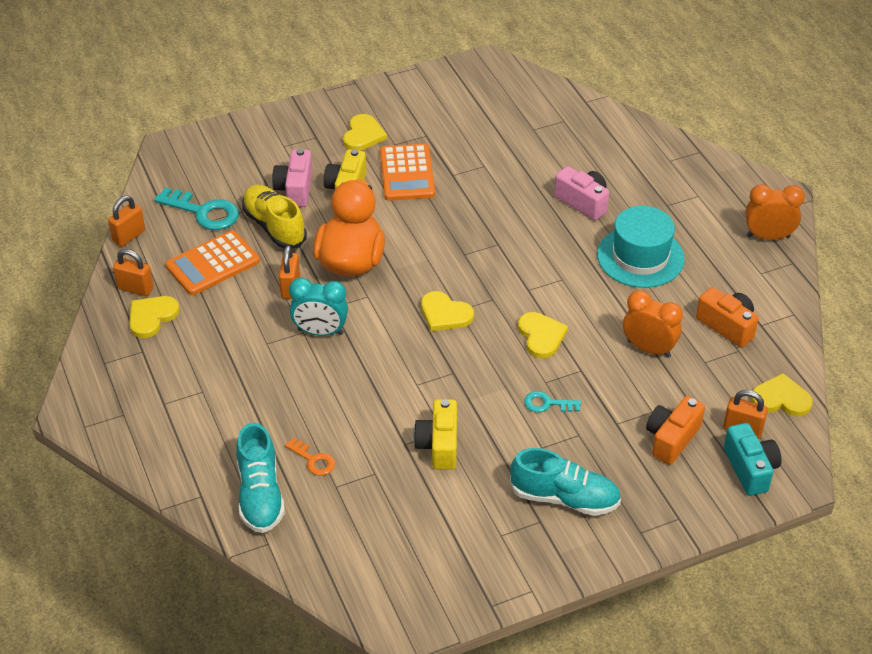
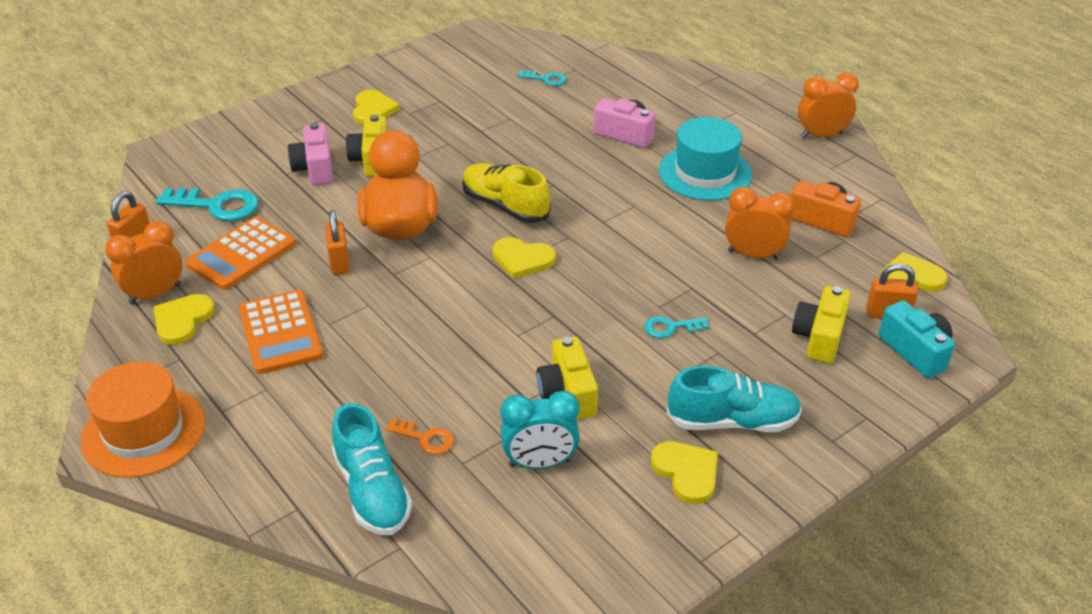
camera: 15 degrees left, 5 degrees down
orange padlock [113,249,154,296] -> orange clock [105,221,182,305]
yellow shoe [242,185,307,249] -> yellow shoe moved to [463,163,551,223]
turquoise clock [289,278,348,336] -> turquoise clock moved to [500,391,580,469]
orange calculator [380,144,435,201] -> orange calculator moved to [239,290,323,374]
yellow heart [518,312,568,358] -> yellow heart moved to [651,441,718,504]
orange camera [646,396,705,465] -> yellow camera [792,286,851,364]
none -> orange hat [81,361,205,478]
none -> turquoise key [517,70,566,86]

